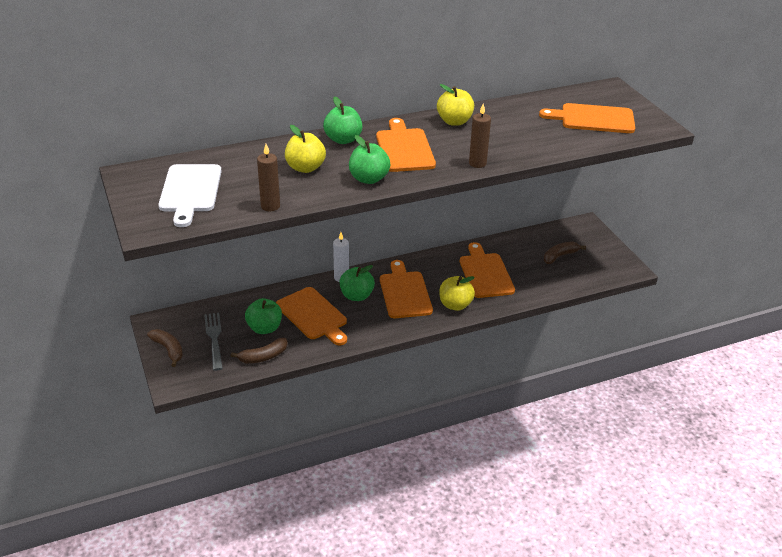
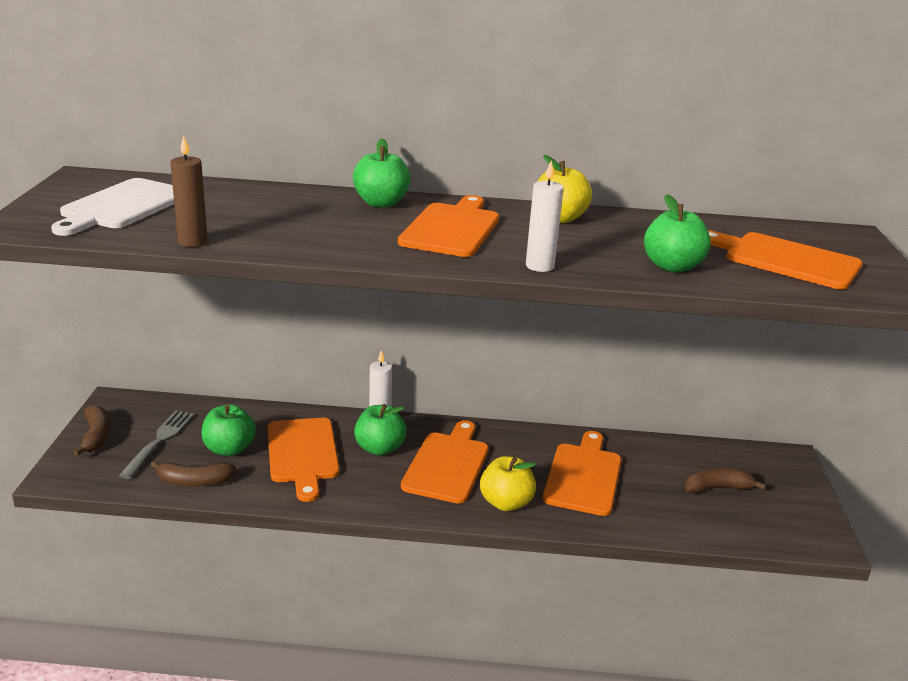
camera: 25 degrees right, 10 degrees down
yellow apple [285,125,326,173] -> none
green apple [349,135,390,184] -> green apple moved to [644,194,711,272]
brown candle [469,103,491,168] -> white candle [526,161,564,272]

